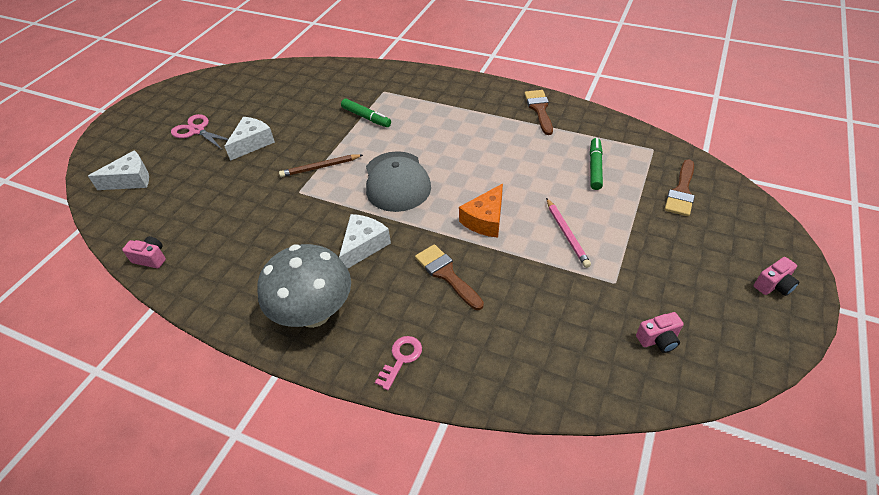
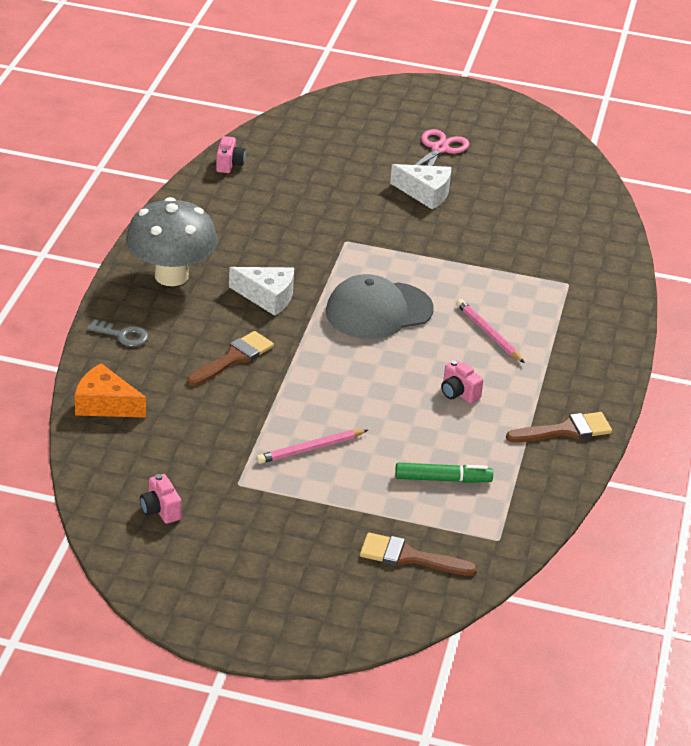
camera: 75 degrees right, 10 degrees down
white cheese [88,150,149,190] -> none
brown pencil [279,154,363,177] -> none
green marker [341,99,391,127] -> none
pink key [375,336,422,390] -> grey key [87,319,149,347]
orange cheese [459,184,503,238] -> orange cheese moved to [74,363,146,418]
pink camera [754,257,799,296] -> pink camera moved to [441,360,483,403]
none -> pink pencil [456,299,525,363]

